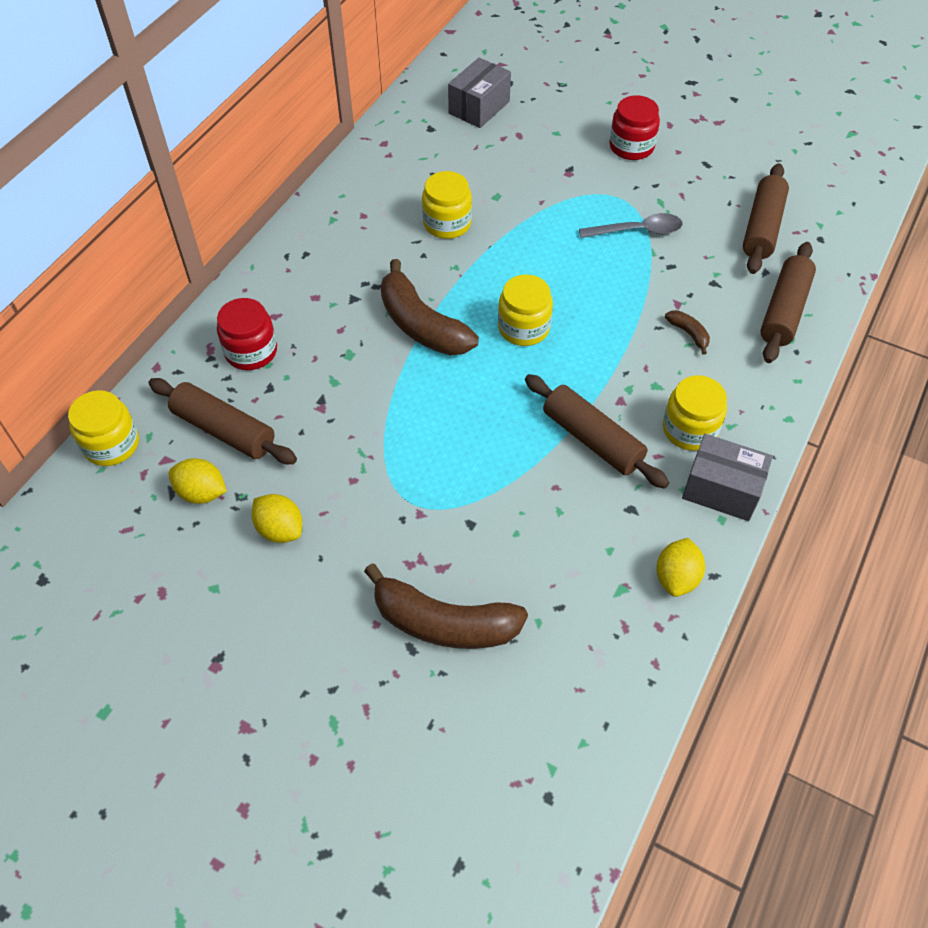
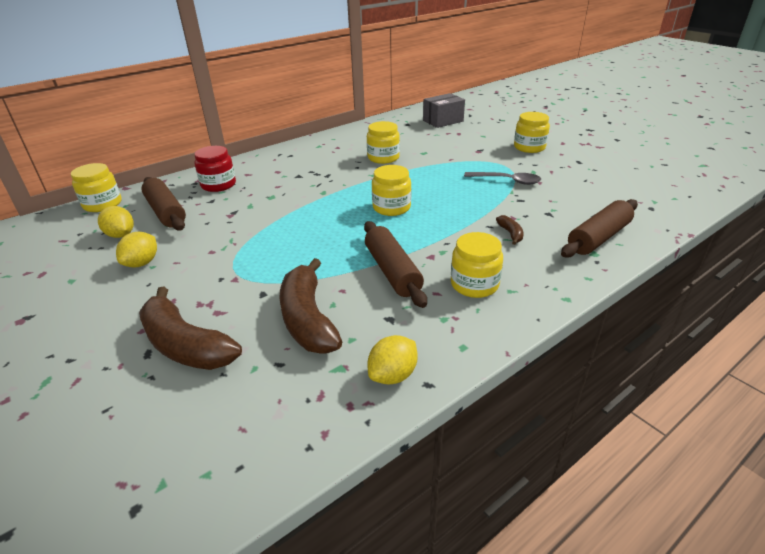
camera: 25 degrees right, 20 degrees down
yellow lemon [252,494,302,543] -> yellow lemon turned 45 degrees clockwise [116,232,157,268]
brown banana [381,259,479,355] -> brown banana moved to [279,258,342,354]
red jar [609,95,660,160] -> yellow jar [514,112,550,153]
grey box [682,434,773,521] -> none
brown rolling pin [743,163,789,274] -> none

